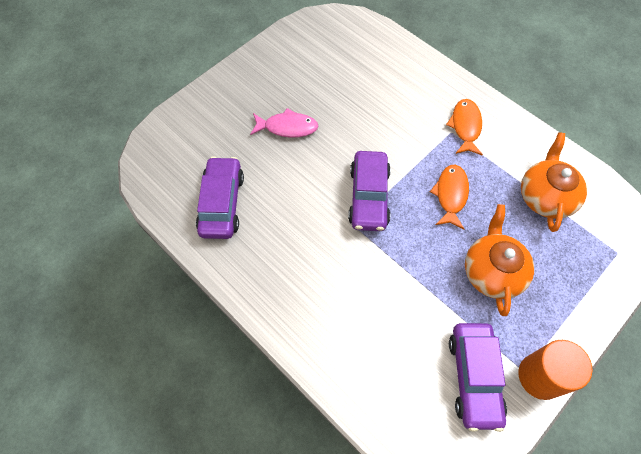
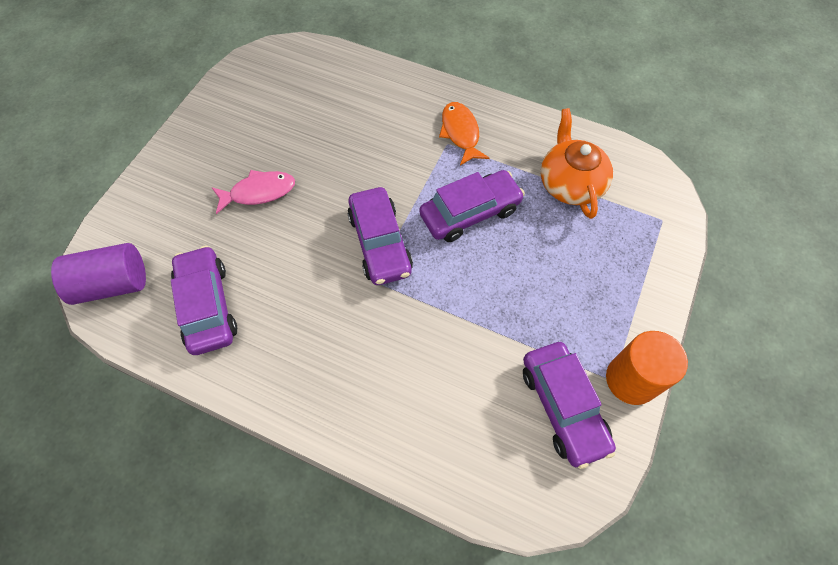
camera: 20 degrees left, 0 degrees up
orange fish [430,165,469,229] -> purple car [419,170,525,242]
orange teapot [465,204,534,316] -> none
none -> purple cylinder [51,243,146,305]

